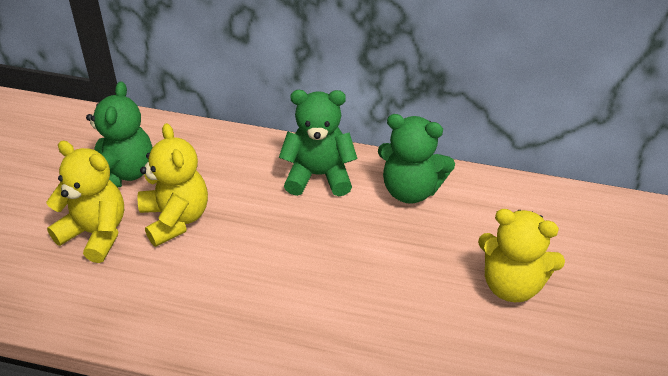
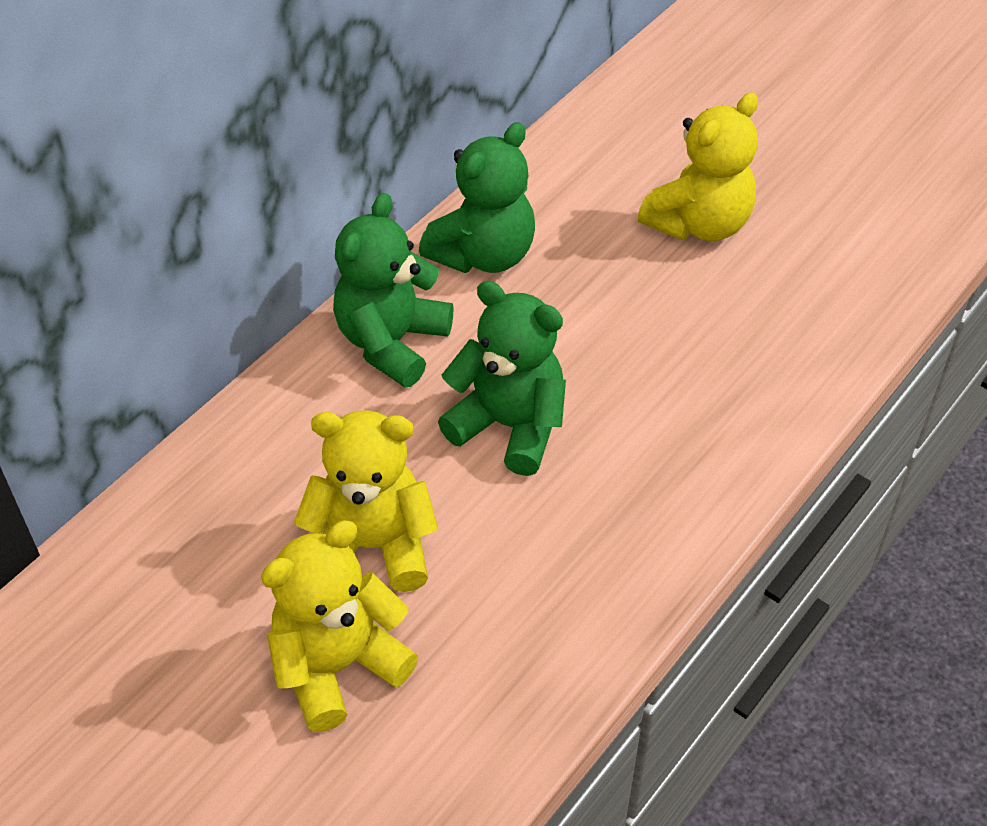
camera: 65 degrees left, 5 degrees up
green teddy bear [86,81,153,187] -> green teddy bear moved to [438,281,566,476]

